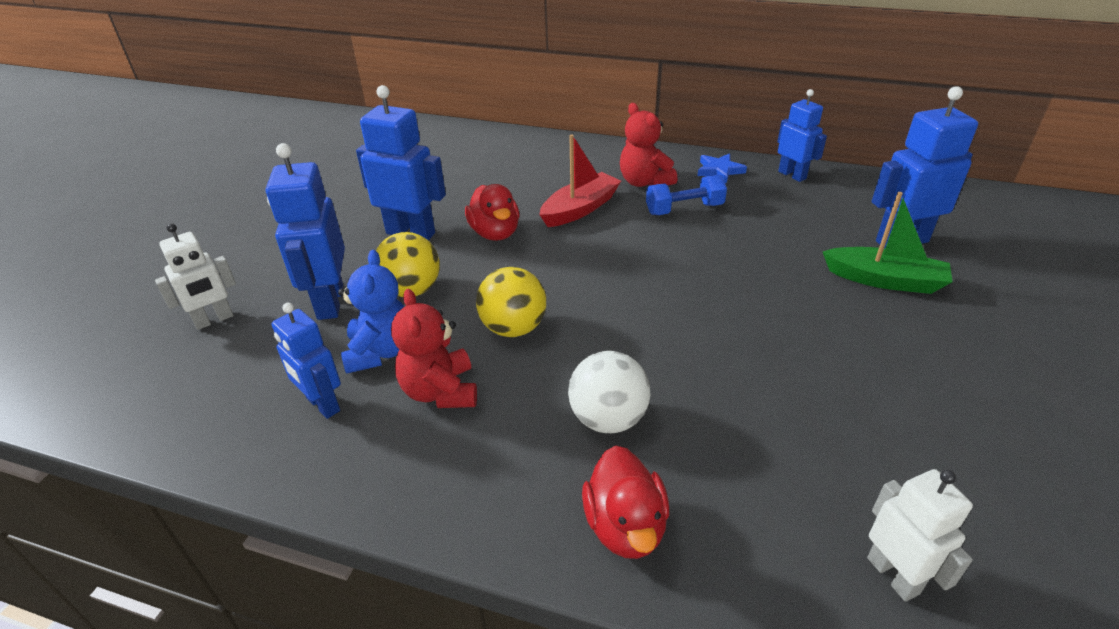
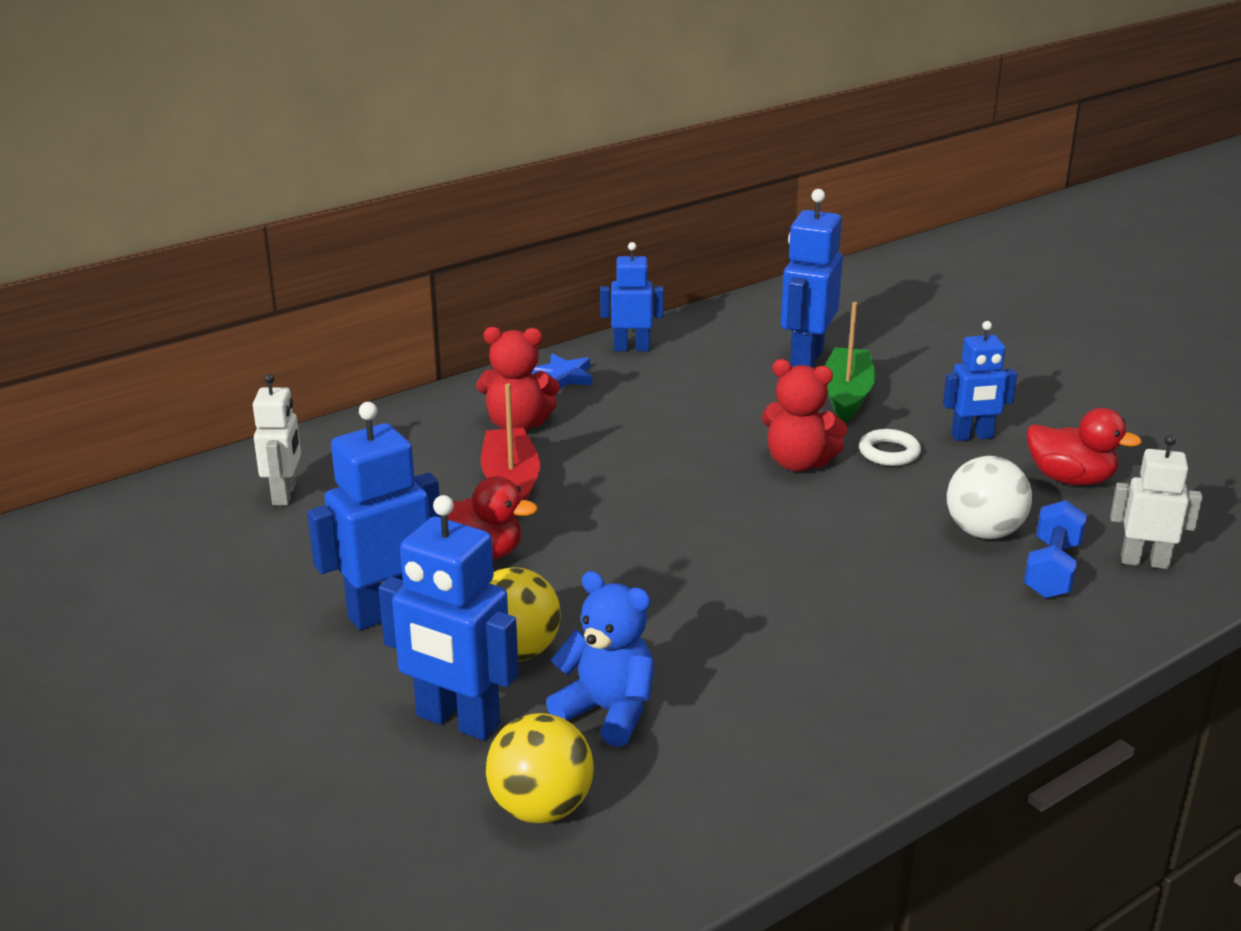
camera: 55 degrees left, 10 degrees down
white robot [155,223,236,330] -> white robot moved to [253,374,301,505]
blue robot [271,303,341,419] -> blue robot moved to [943,321,1017,441]
red teddy bear [391,289,477,408] -> red teddy bear moved to [762,359,848,472]
yellow ball [476,267,546,337] -> yellow ball moved to [486,713,594,823]
white ball [568,351,650,433] -> white ball moved to [947,456,1032,539]
red duck [582,445,669,559] -> red duck moved to [1027,408,1142,486]
blue dumbbell [646,175,727,215] -> blue dumbbell moved to [1024,500,1087,598]
green boat [823,192,953,294] -> green boat turned 45 degrees counterclockwise [825,302,876,422]
none -> white ring [859,429,921,466]

